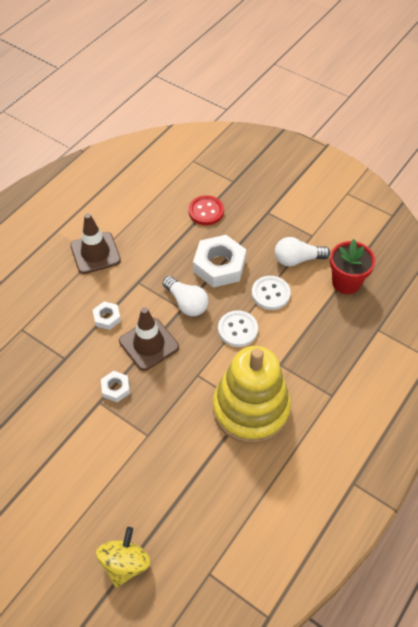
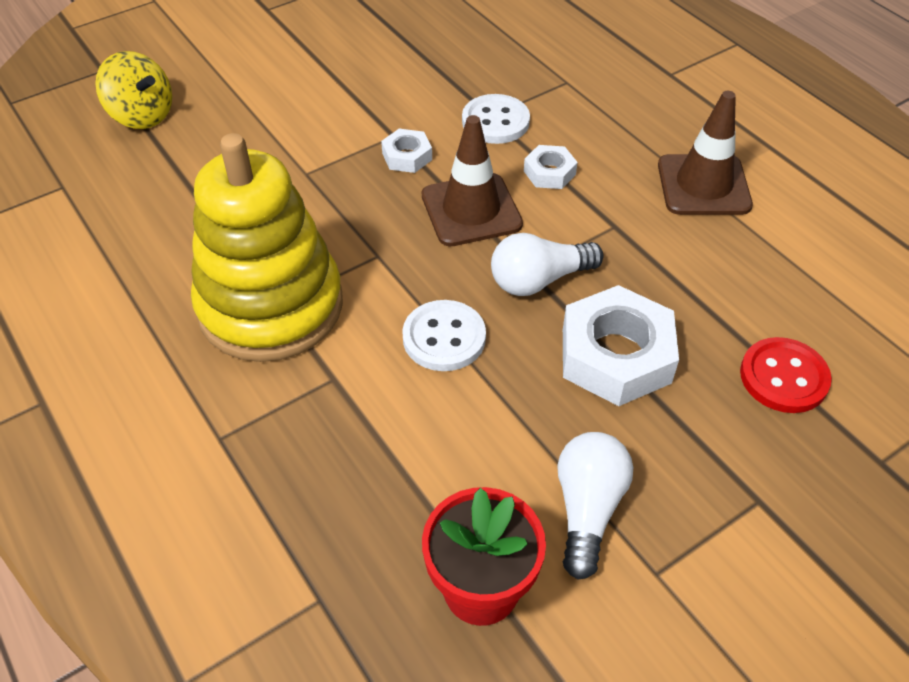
camera: 110 degrees right, 5 degrees down
white button [252,276,291,310] -> white button moved to [462,94,530,144]

